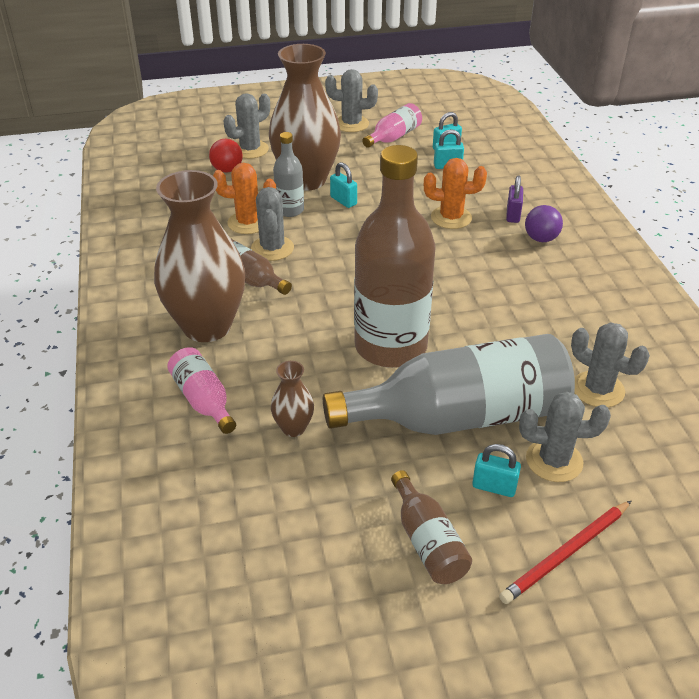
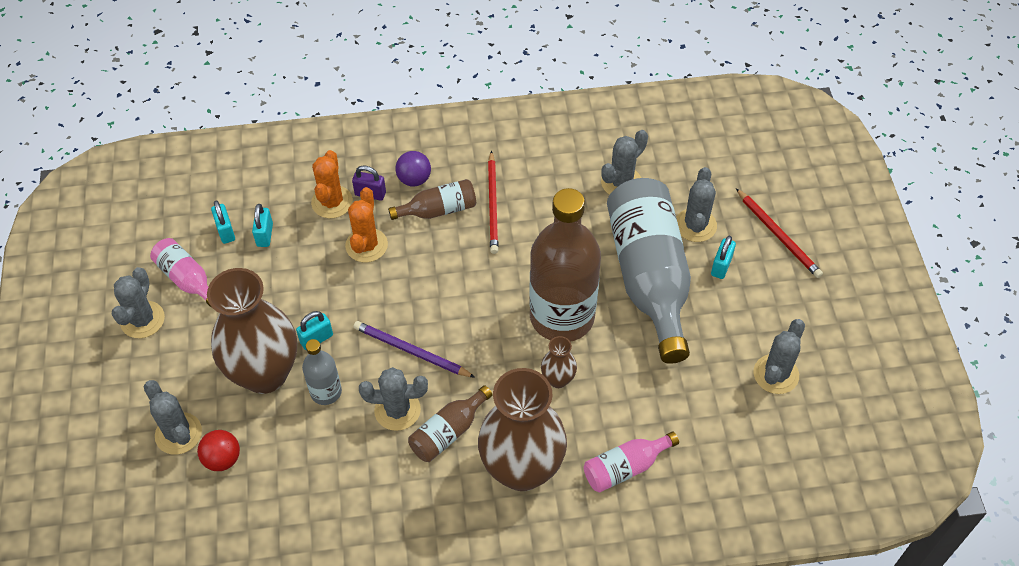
camera: 85 degrees left, 15 degrees up
orange cactus [213,163,276,234] -> orange cactus moved to [311,150,353,218]
brown vase [271,361,314,437] -> brown vase moved to [541,336,577,388]
brown bottle [391,470,472,584] -> brown bottle moved to [388,179,476,220]
none -> purple pencil [353,321,475,378]
none -> red pencil [488,150,499,254]
none -> grey cactus [754,319,805,394]

